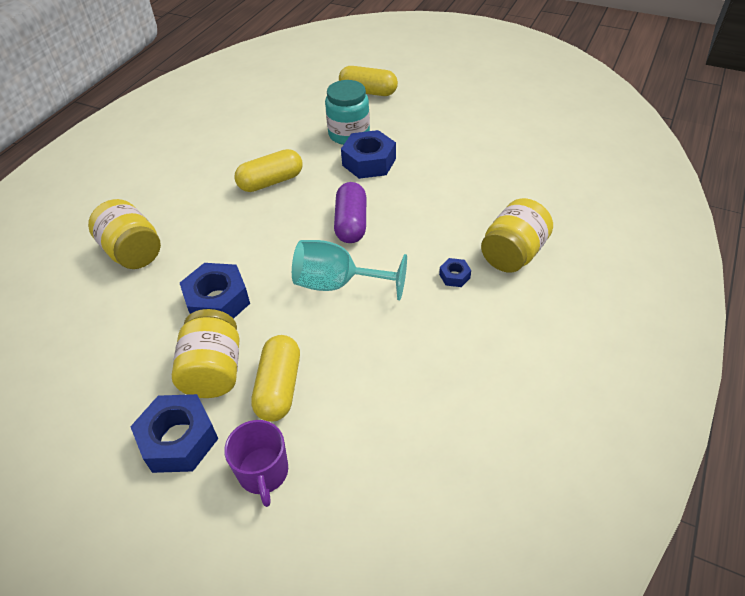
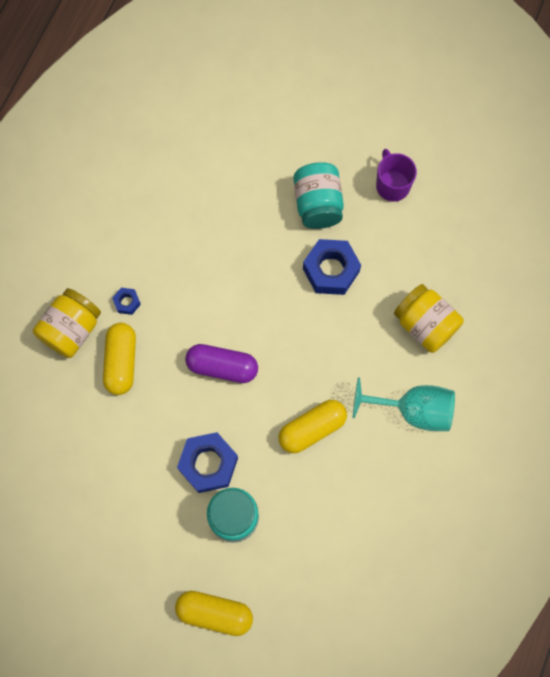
camera: 175 degrees right, 25 degrees up
blue nut [130,394,218,473] -> none
yellow jar [172,309,240,398] -> turquoise jar [293,162,344,229]
purple mug [224,420,288,507] -> purple mug moved to [376,149,417,202]
yellow capsule [251,335,300,422] -> yellow capsule moved to [103,323,136,395]
turquoise goblet [292,240,407,300] -> turquoise goblet moved to [353,377,455,431]
purple capsule [334,182,366,243] -> purple capsule turned 75 degrees counterclockwise [185,344,258,383]

